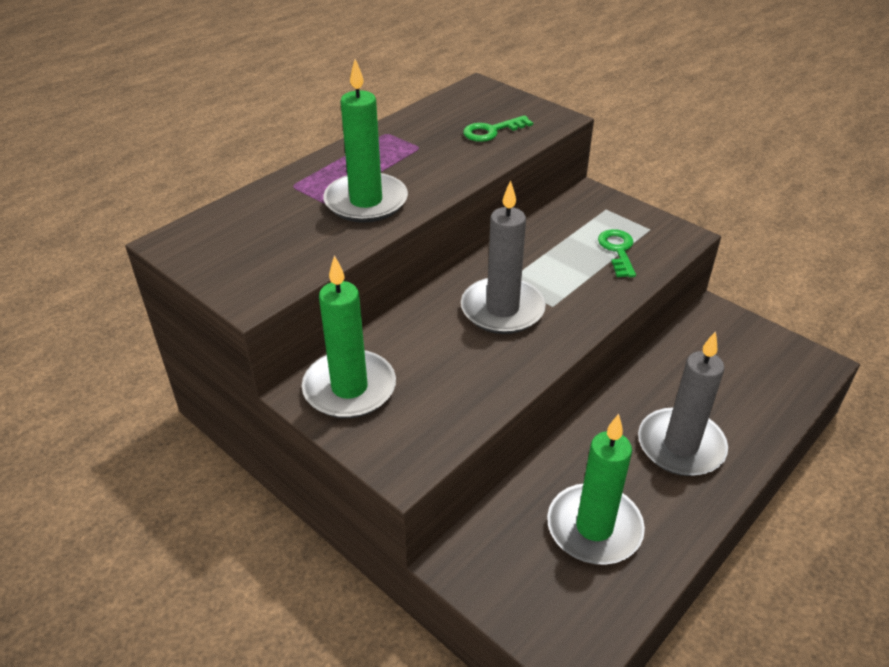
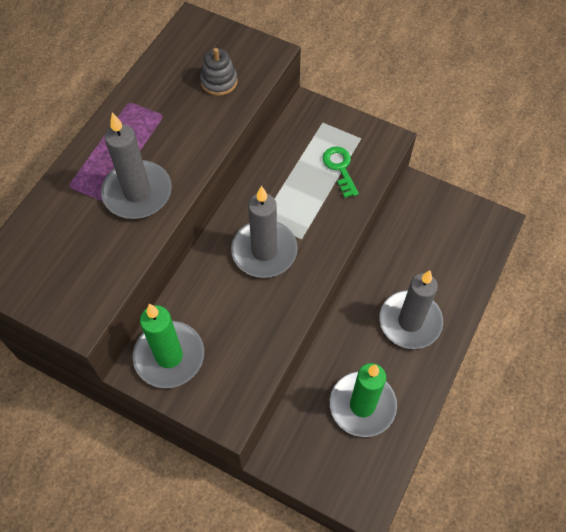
camera: 15 degrees left, 20 degrees up
green candle [323,59,408,223] -> grey candle [101,113,172,219]
green key [463,115,533,142] -> grey stacking toy [200,48,238,96]

